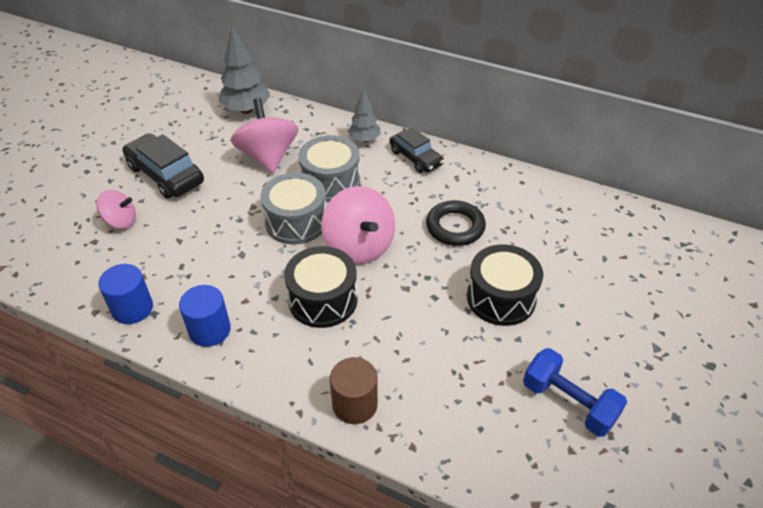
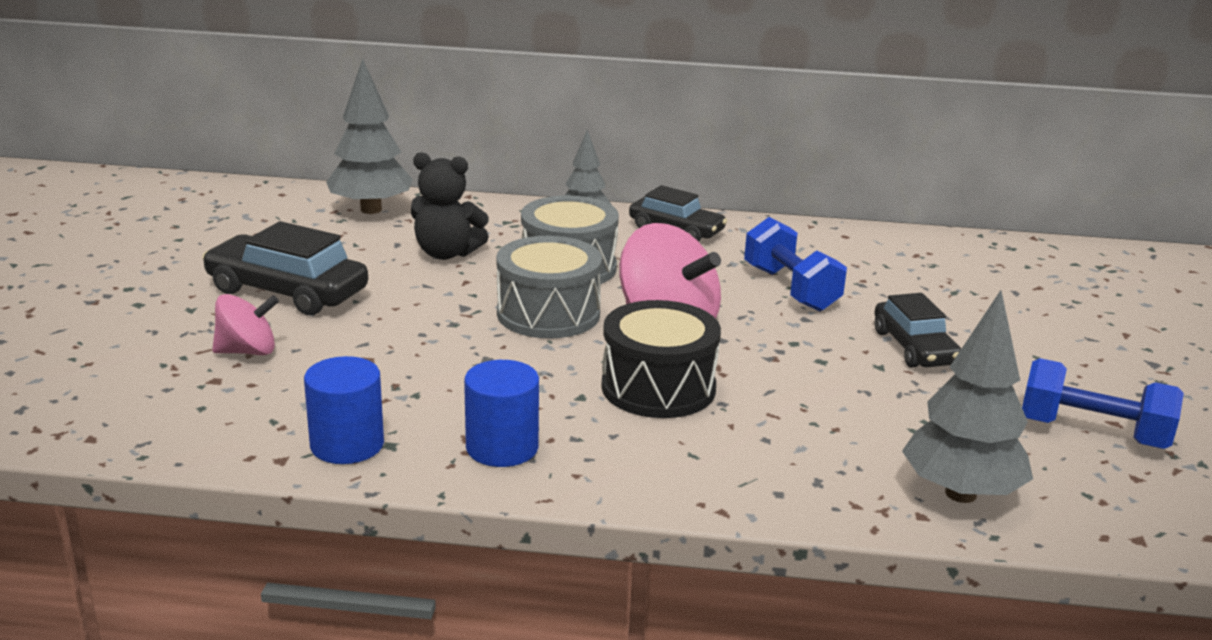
camera: 20 degrees left, 20 degrees down
pink spinning top [230,98,298,173] -> black teddy bear [411,152,489,260]
brown cylinder [330,357,378,424] -> none
black ring [426,200,486,246] -> blue dumbbell [744,217,847,311]
black drum [467,245,543,326] -> black car [874,293,961,368]
none -> grey tree [902,290,1033,503]

